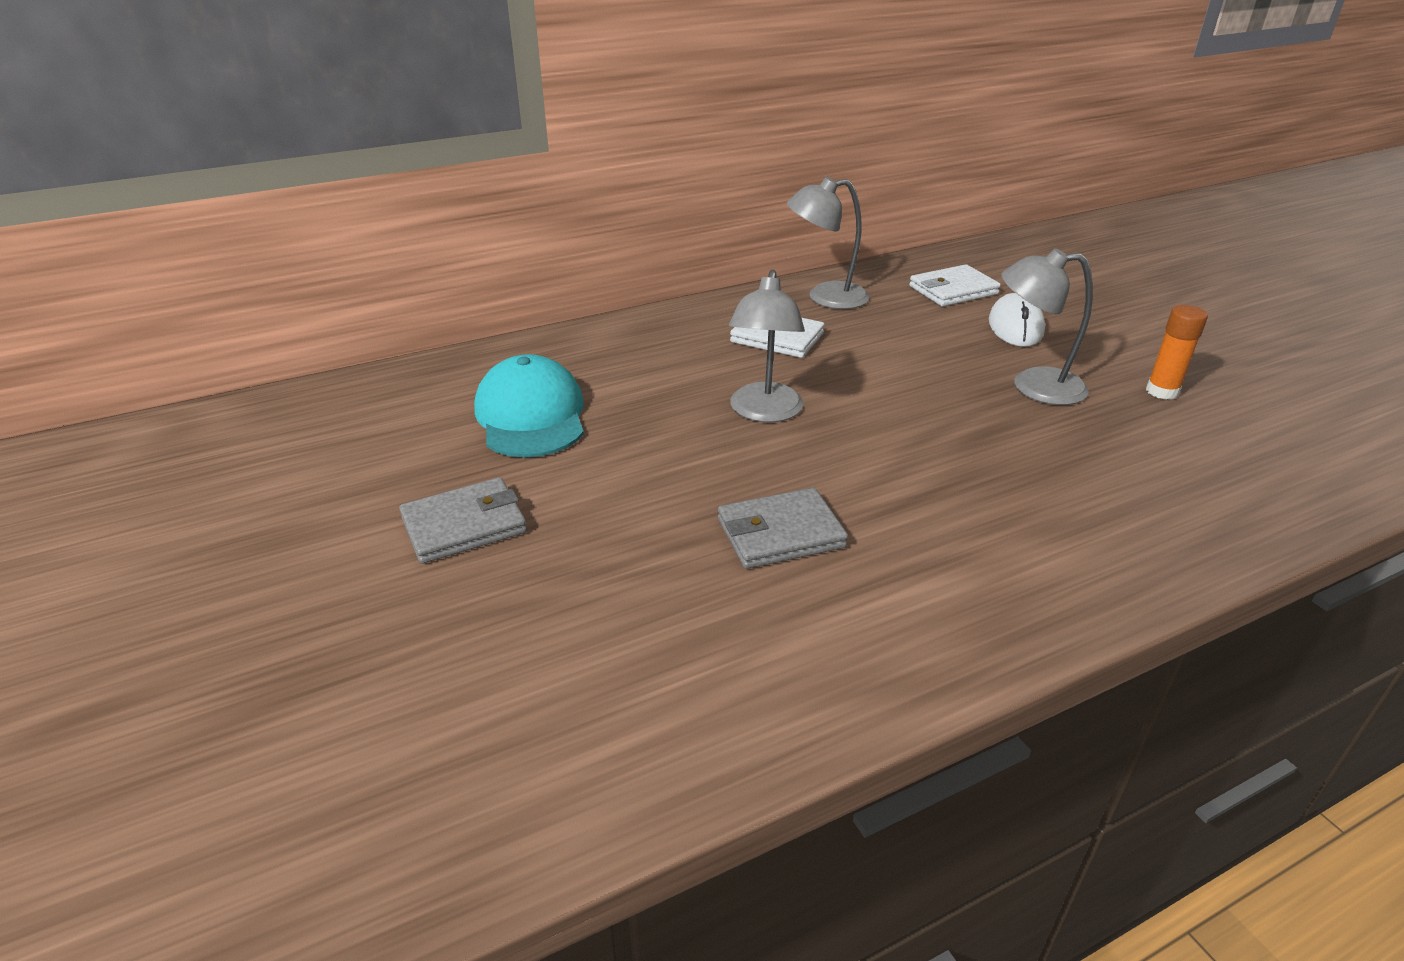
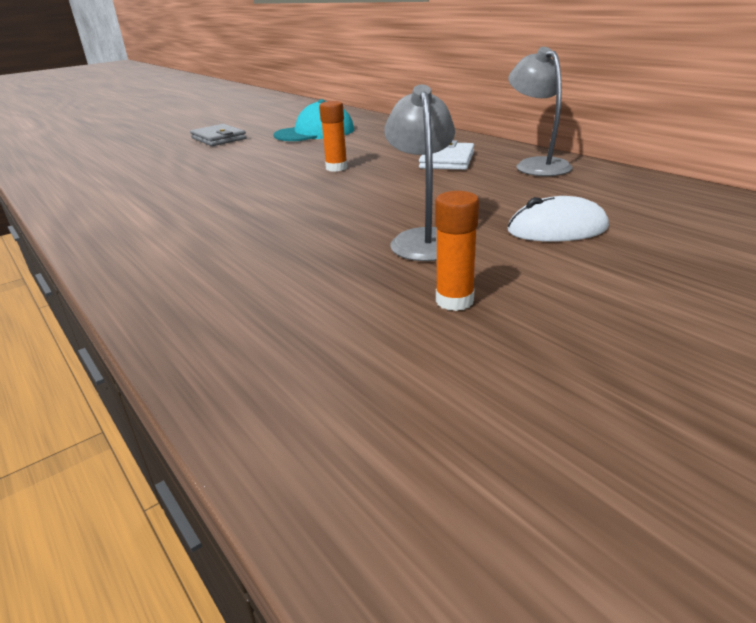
camera: 80 degrees right, 5 degrees down
grey wallet [718,488,848,569] -> none
grey lamp [729,270,805,422] -> orange glue stick [319,101,348,172]
white wallet [909,264,1001,306] -> none

